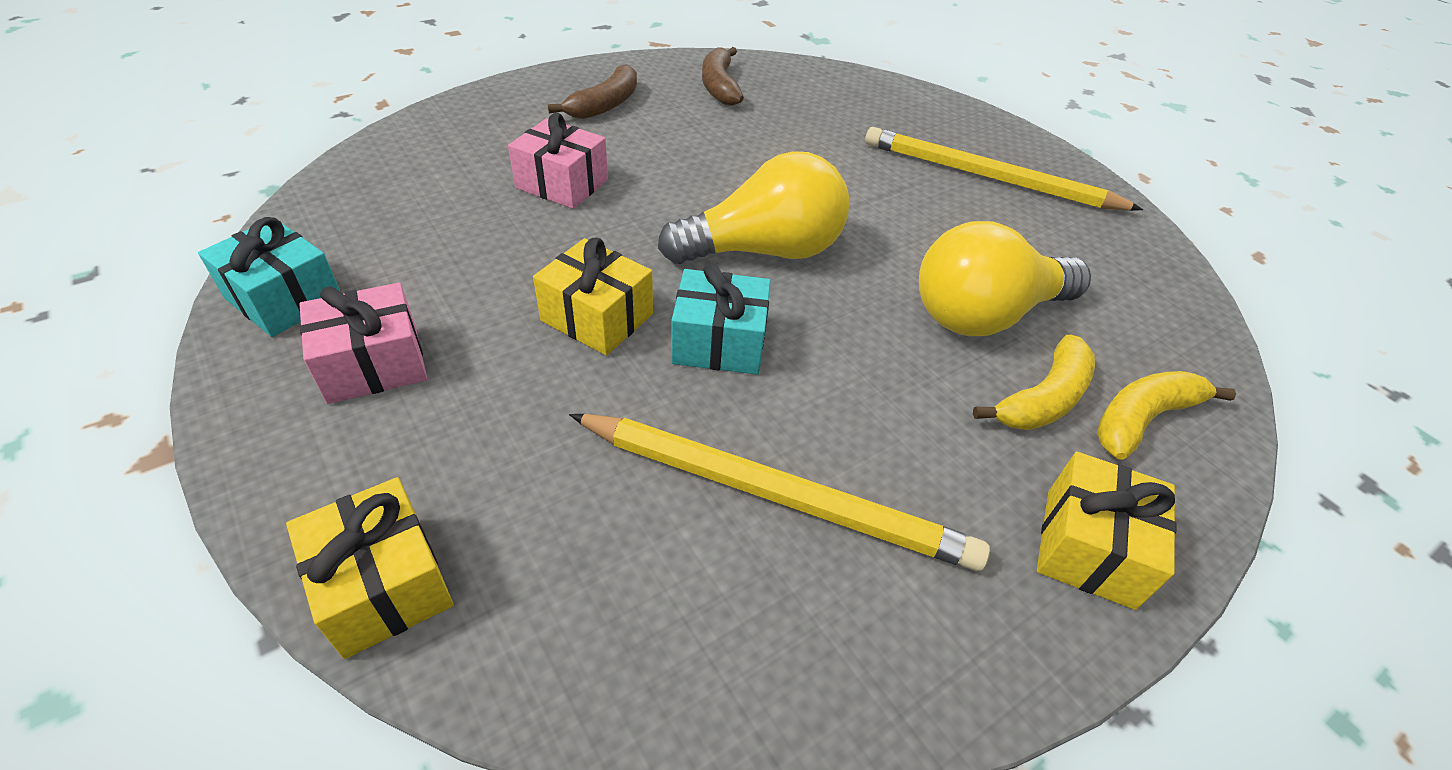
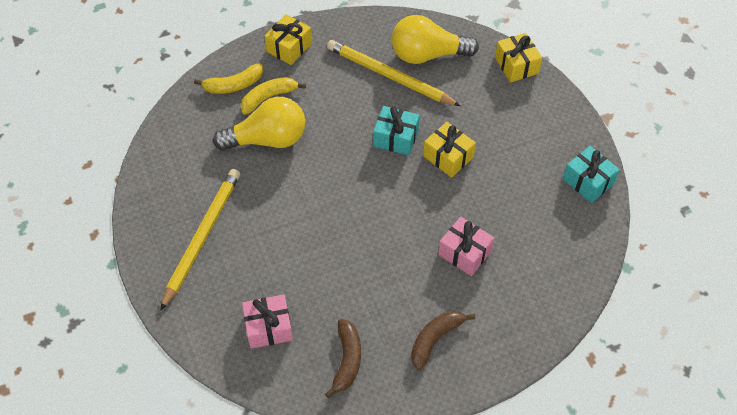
camera: 165 degrees left, 10 degrees up
pink gift [299,283,427,404] -> pink gift moved to [242,294,293,349]
yellow light bulb [658,151,849,264] -> yellow light bulb moved to [392,15,479,64]
yellow pencil [865,127,1143,211] -> yellow pencil turned 105 degrees counterclockwise [160,169,240,311]

